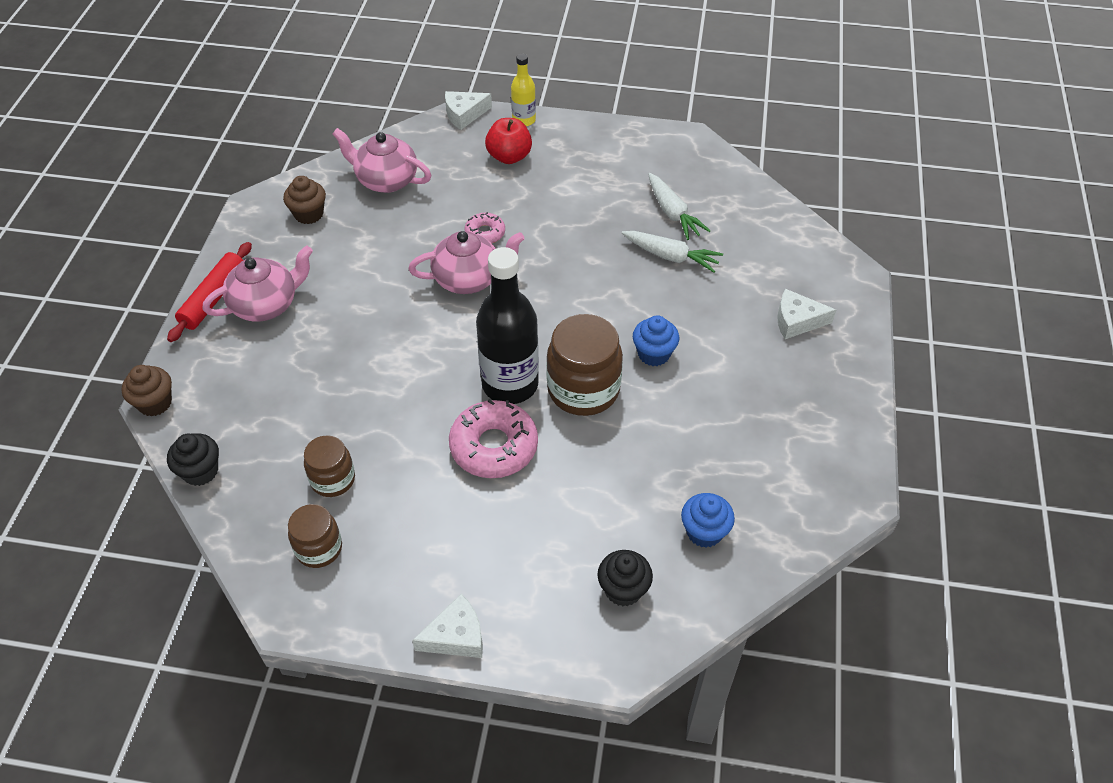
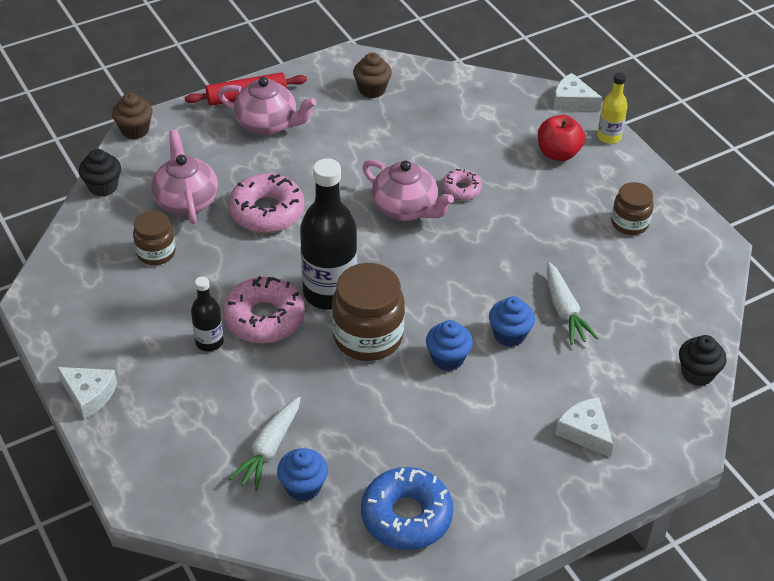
camera: 50 degrees right, 5 degrees down
brown jar [288,504,342,568] -> brown jar moved to [611,182,654,235]
pink teapot [333,128,431,193] -> pink teapot moved to [151,130,218,224]
black cupcake [598,550,653,606] -> black cupcake moved to [679,335,727,386]
white carrot [648,173,711,240] -> white carrot moved to [229,397,300,491]
none -> black bottle [191,276,224,351]
none -> pink donut [228,173,304,233]
none -> blue donut [361,467,453,550]
none -> blue cupcake [489,296,535,347]

